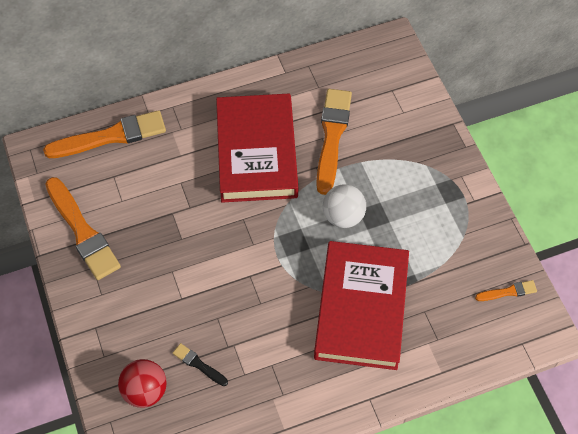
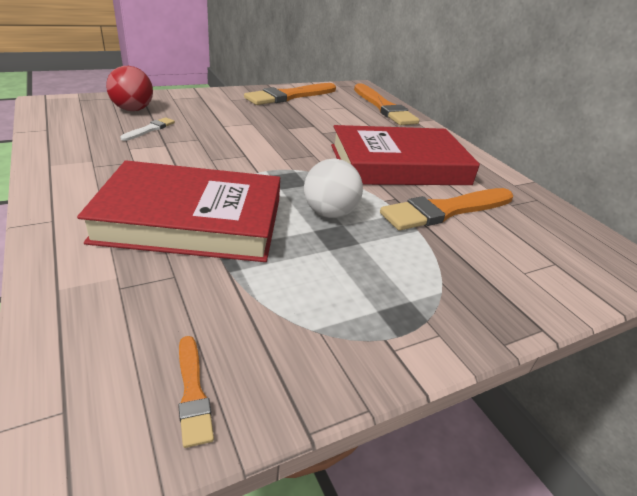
camera: 80 degrees right, 25 degrees down
black brush [173,343,228,386] -> white brush [120,117,175,141]
orange brush [316,89,352,195] -> orange brush turned 150 degrees clockwise [380,188,513,231]

